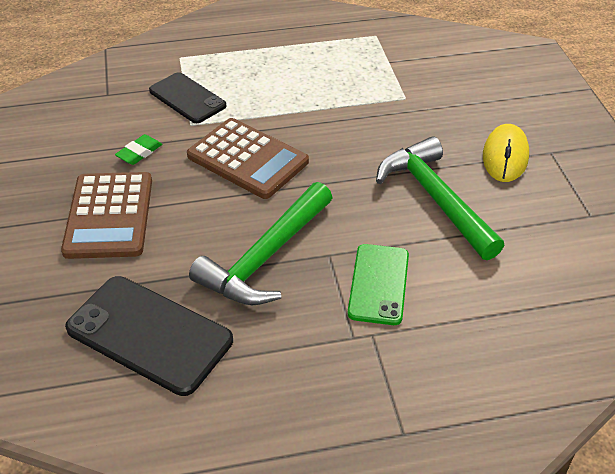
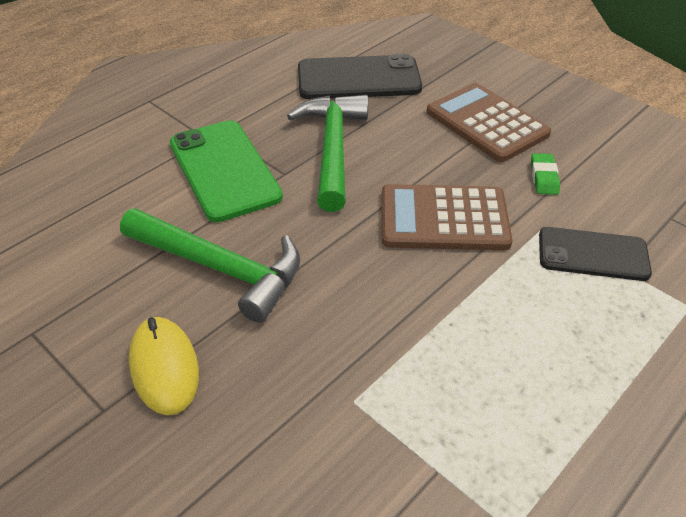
camera: 145 degrees right, 0 degrees up
green phone [348,244,409,325] -> green phone [170,120,283,222], size x1.51

